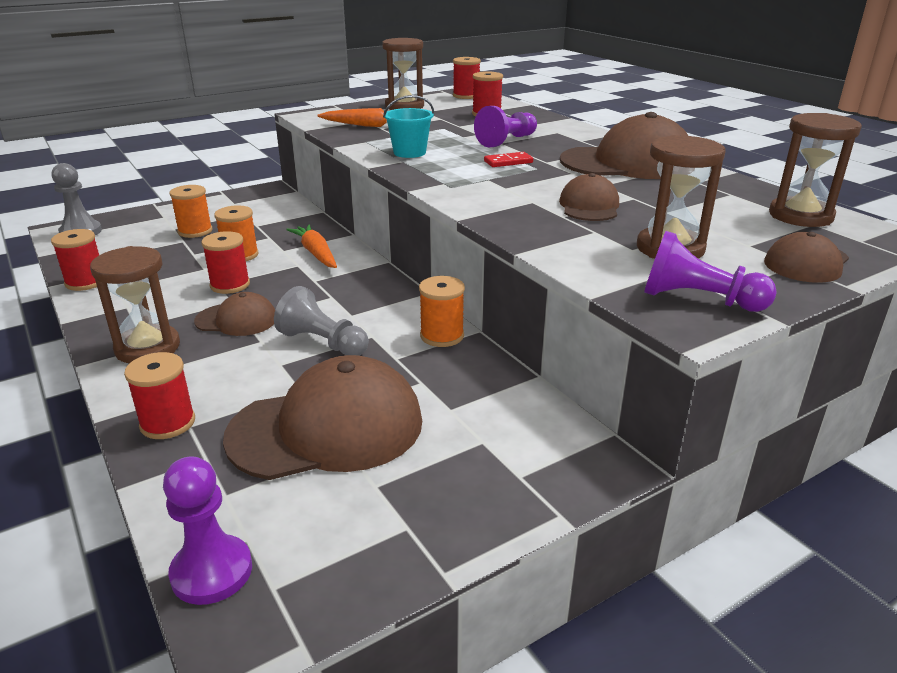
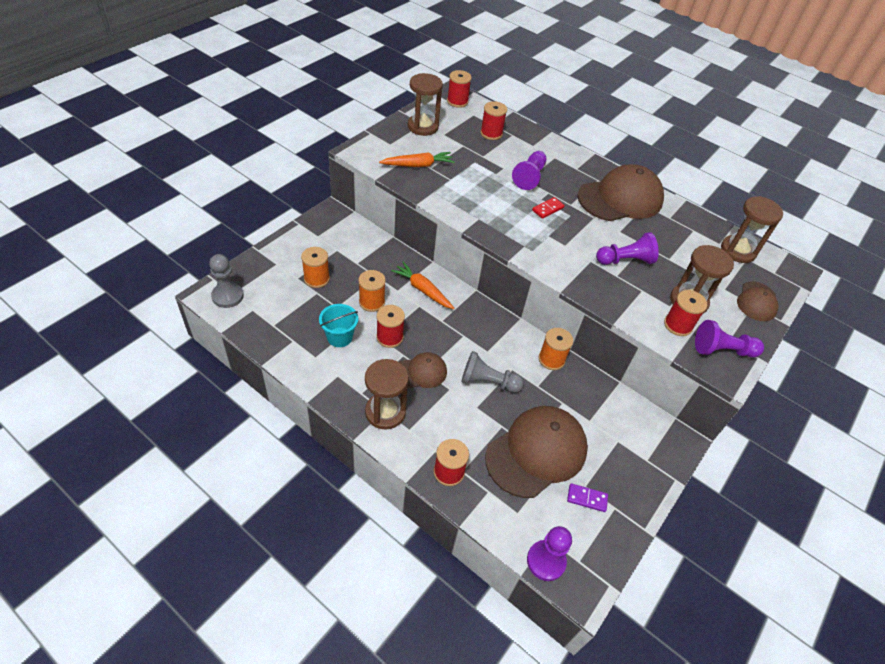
camera: 25 degrees left, 20 degrees up
red spool [51,229,99,291] -> red spool moved to [664,290,707,336]
turquoise bucket [383,95,434,158] -> turquoise bucket moved to [319,304,358,347]
brown cap [559,173,619,221] -> purple pawn [596,232,659,265]
none -> purple domino [567,483,608,512]

